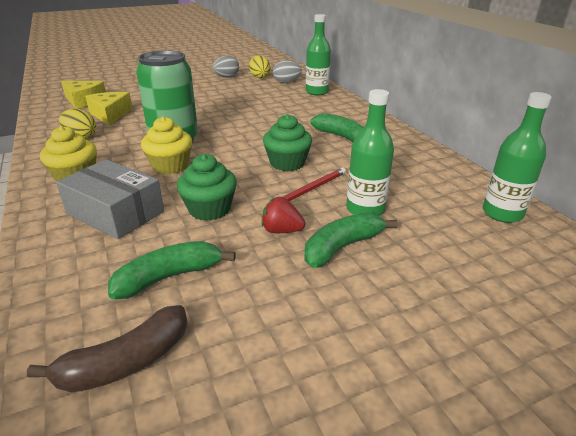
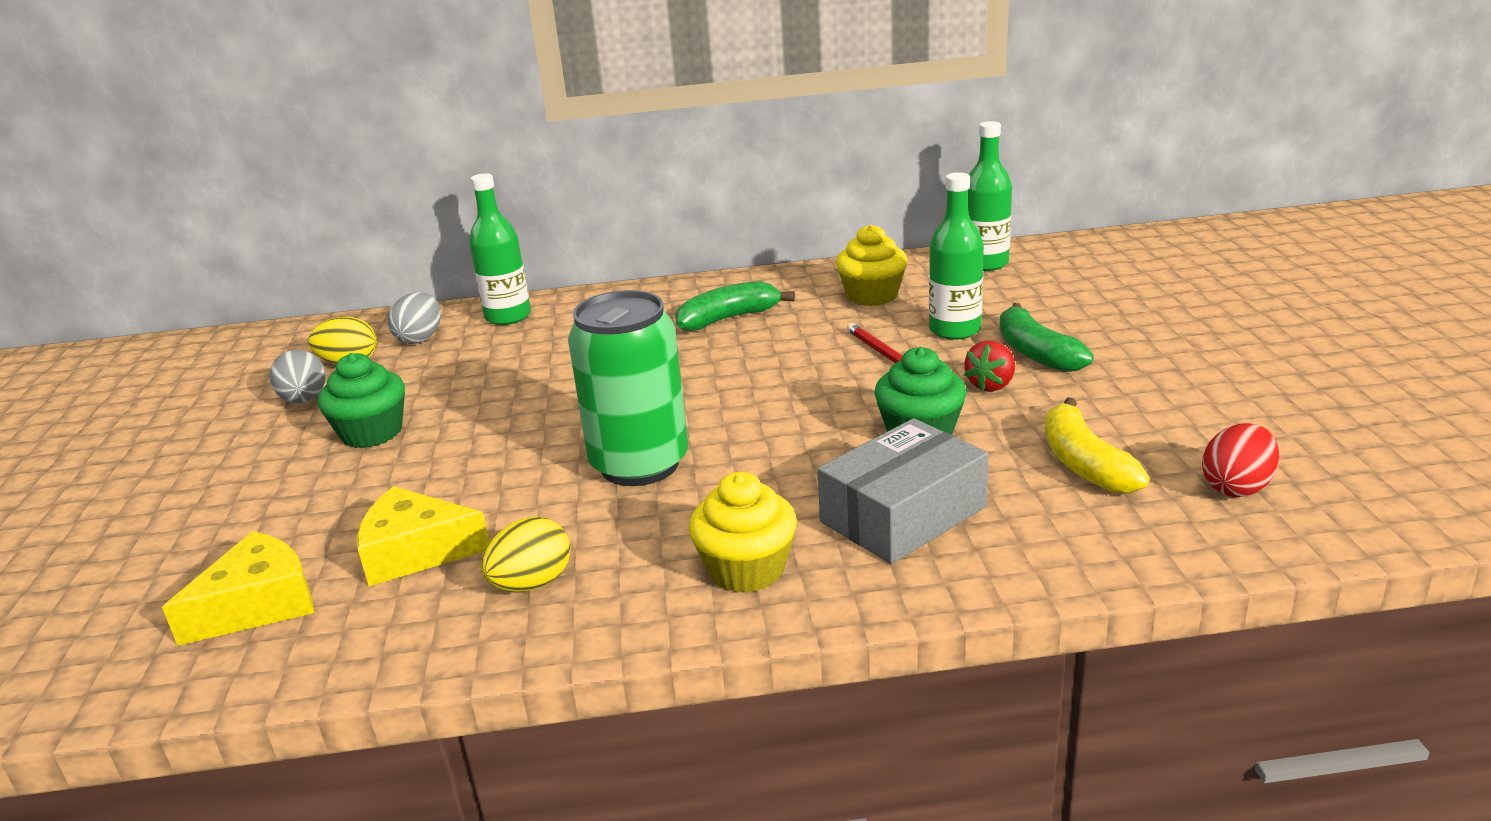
camera: 70 degrees left, 5 degrees down
brown banana [27,305,188,392] -> red egg [1202,423,1279,497]
green banana [108,241,236,299] -> yellow banana [1045,397,1149,494]
yellow cupcake [141,116,192,174] -> yellow cupcake moved to [836,224,907,306]
green cupcake [263,114,312,171] -> green cupcake moved to [318,353,405,448]

